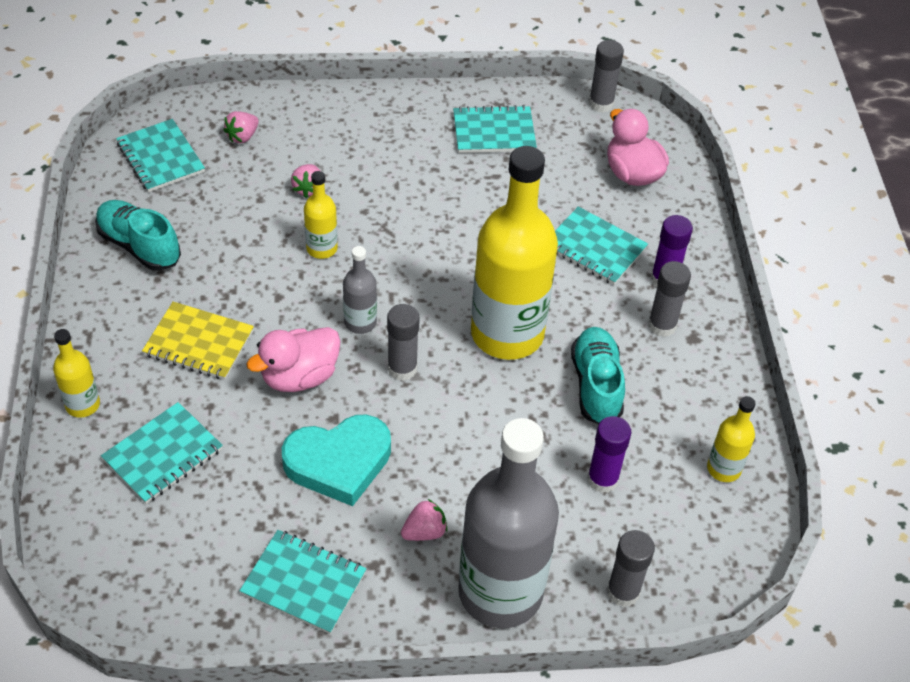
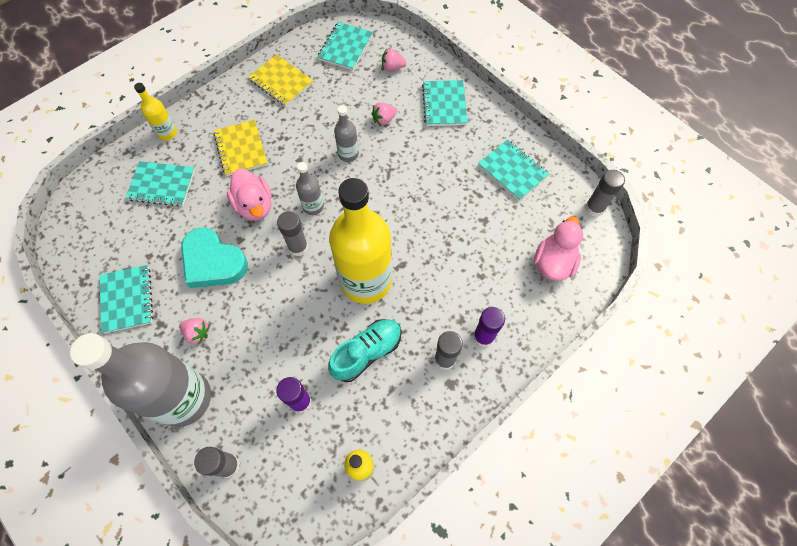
camera: 55 degrees right, 15 degrees up
turquoise shoe [95,200,181,271] -> yellow notebook [248,54,313,106]
pink duck [246,327,341,392] -> pink duck turned 135 degrees counterclockwise [227,169,272,221]
yellow bottle [304,171,338,259] -> grey bottle [334,106,359,162]
turquoise notebook [555,206,648,285] -> turquoise notebook moved to [422,80,468,126]

